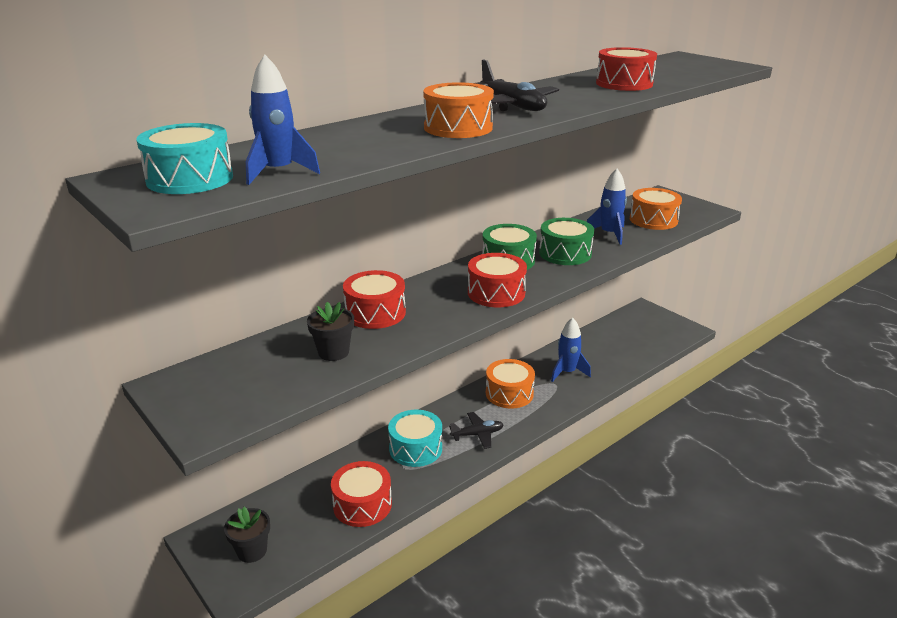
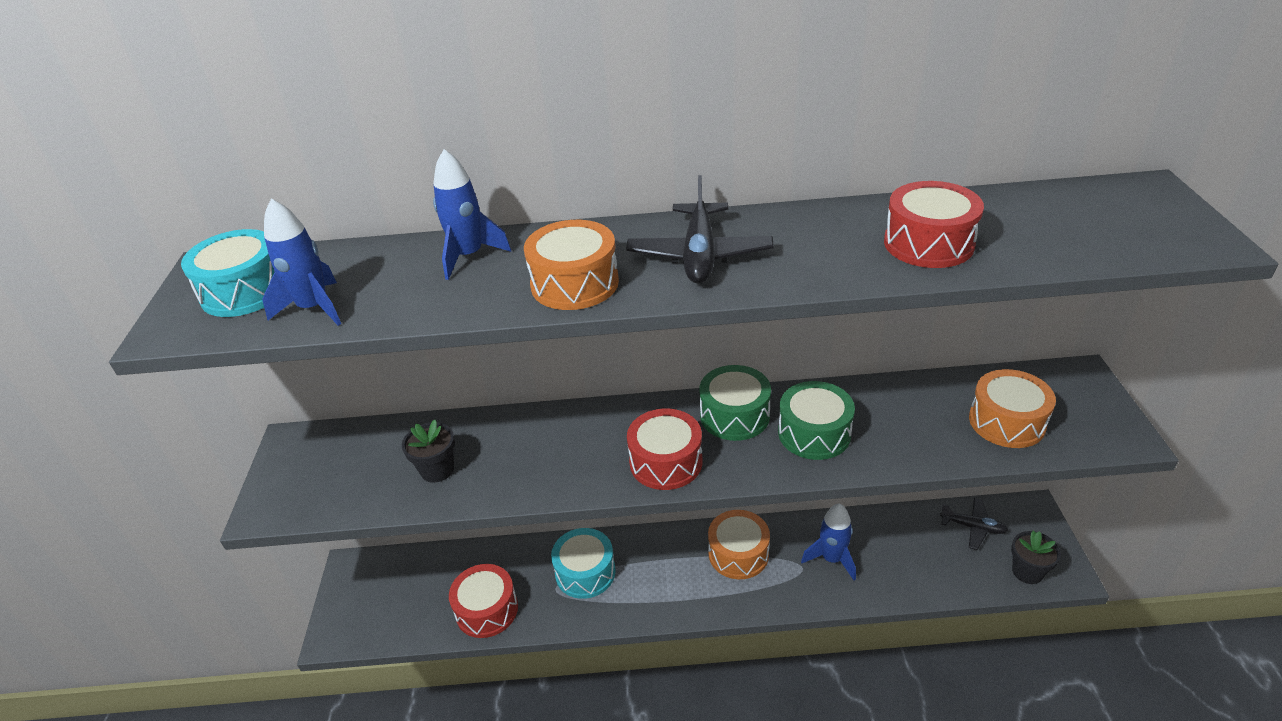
camera: 40 degrees right, 10 degrees up
black flower pot [224,507,270,563] -> black flower pot moved to [1011,531,1061,584]
red drum [343,270,406,329] -> none
black plane [449,412,504,449] -> black plane moved to [940,498,1008,550]
blue rocket [587,169,627,245] -> blue rocket moved to [433,149,511,280]

